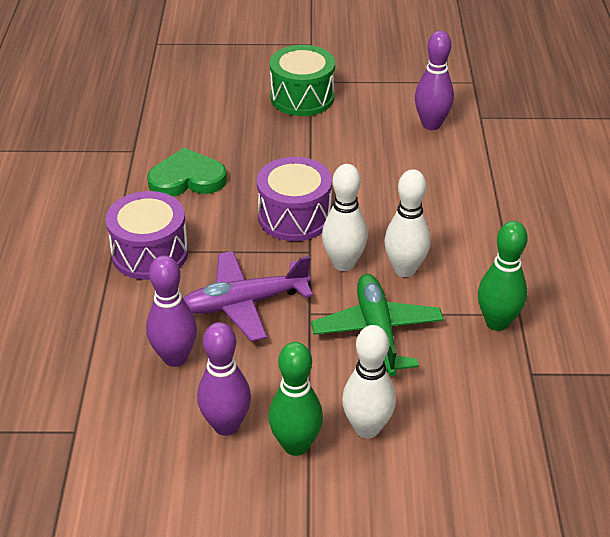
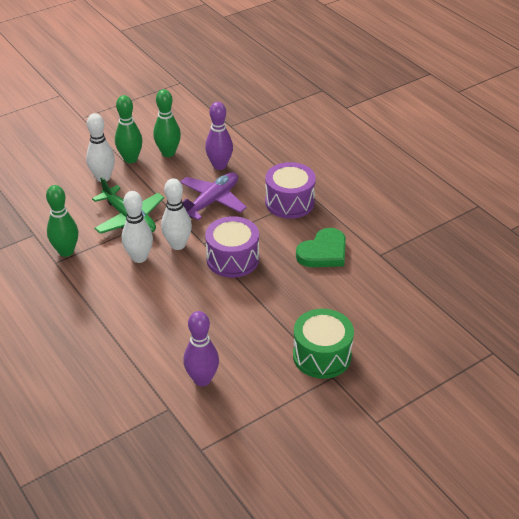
camera: 145 degrees right, 0 degrees up
purple bowling pin [197,322,251,436] -> green bowling pin [153,89,181,157]

